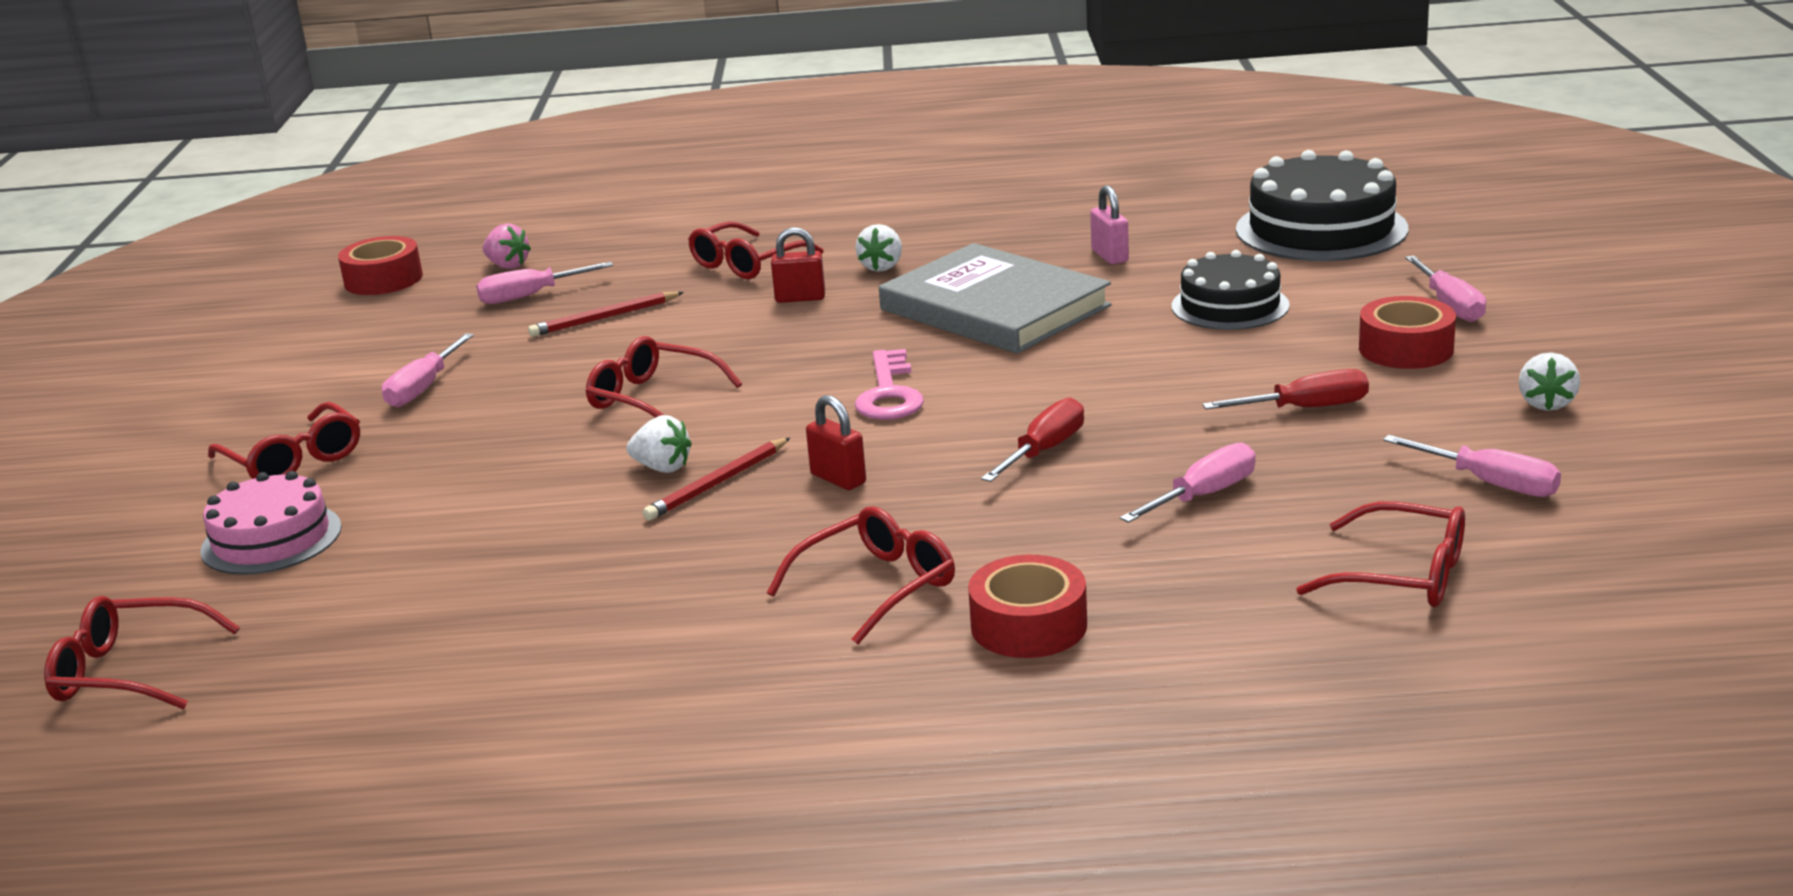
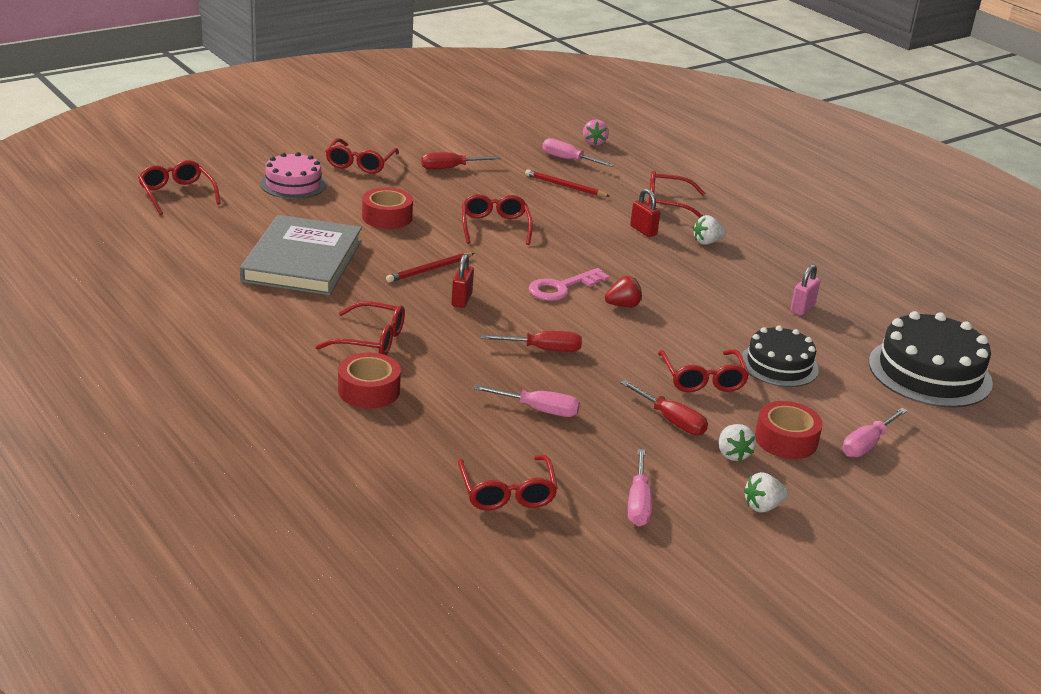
camera: 50 degrees right, 5 degrees up
red tape [338,236,423,295] -> red tape moved to [362,187,413,229]
pink screwdriver [382,333,474,407] -> red screwdriver [421,152,501,169]
white strawberry [626,415,692,473] -> white strawberry moved to [719,424,756,462]
red pencil [642,438,790,521] -> red pencil turned 45 degrees counterclockwise [386,253,475,283]
grey book [879,243,1112,354] -> grey book moved to [240,215,362,295]
none -> red strawberry [605,276,642,307]
none -> red glasses [658,350,749,392]

